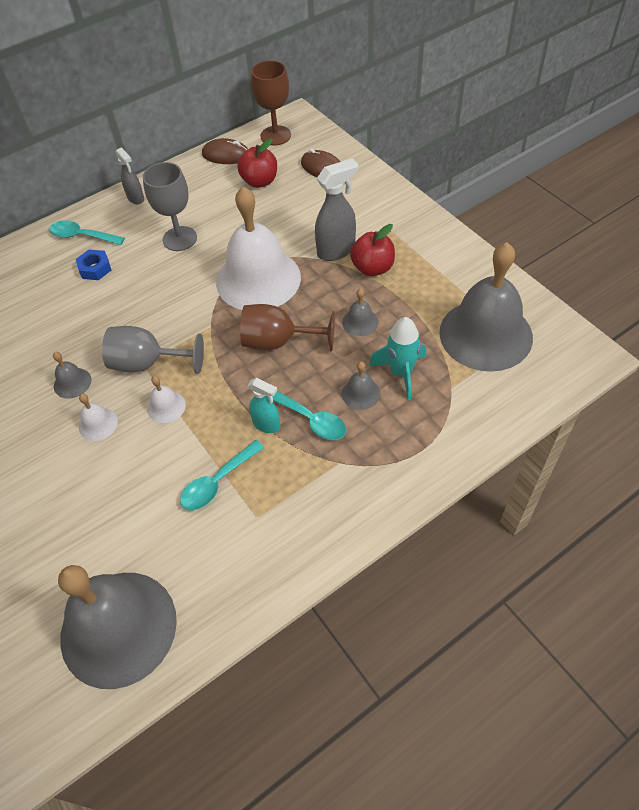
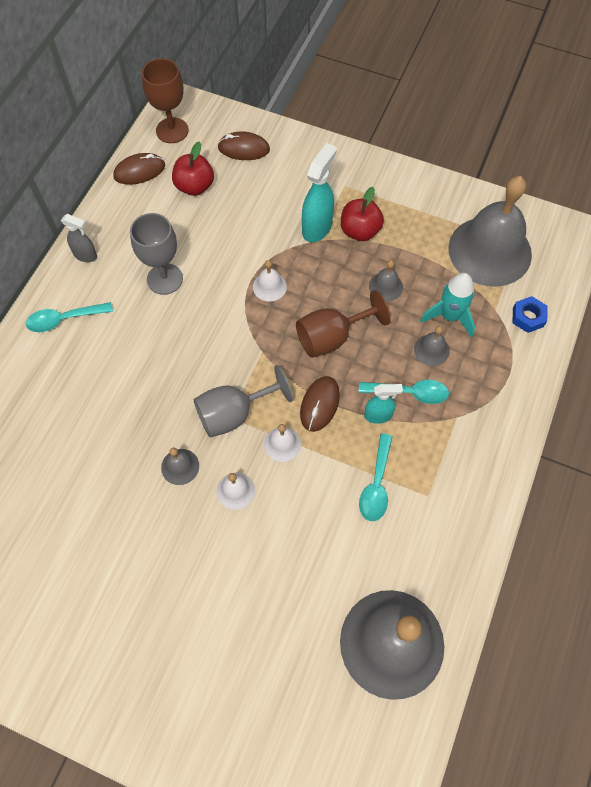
camera: 35 degrees left, 10 degrees up
blue nut [76,250,111,280] -> blue nut moved to [513,296,547,333]
white bell [216,187,301,310] -> white bell [253,260,287,302], size x0.40
grey spray bottle [315,158,358,261] -> turquoise spray bottle [302,143,337,242]
none -> brown mouse [300,376,340,432]

